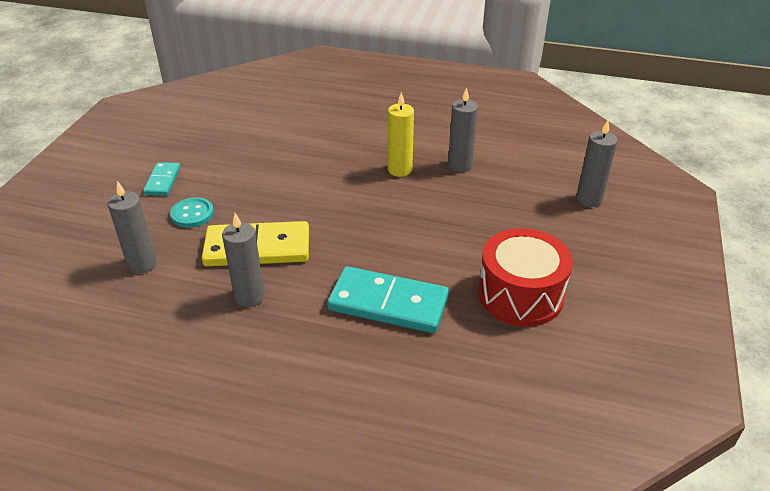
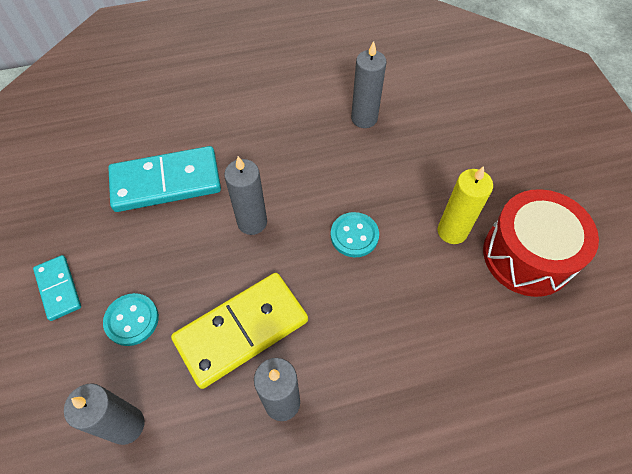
camera: 30 degrees left, 20 degrees up
turquoise domino [327,266,449,333] -> turquoise domino moved to [108,146,221,212]
yellow candle [388,92,414,177] -> yellow candle moved to [438,166,493,244]
grey candle [576,120,618,207] -> grey candle moved to [224,156,267,235]
none -> turquoise button [330,212,379,257]

